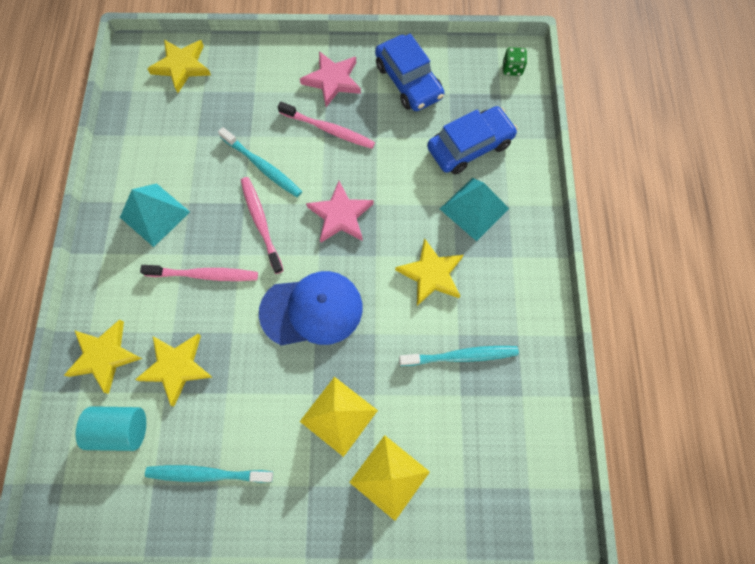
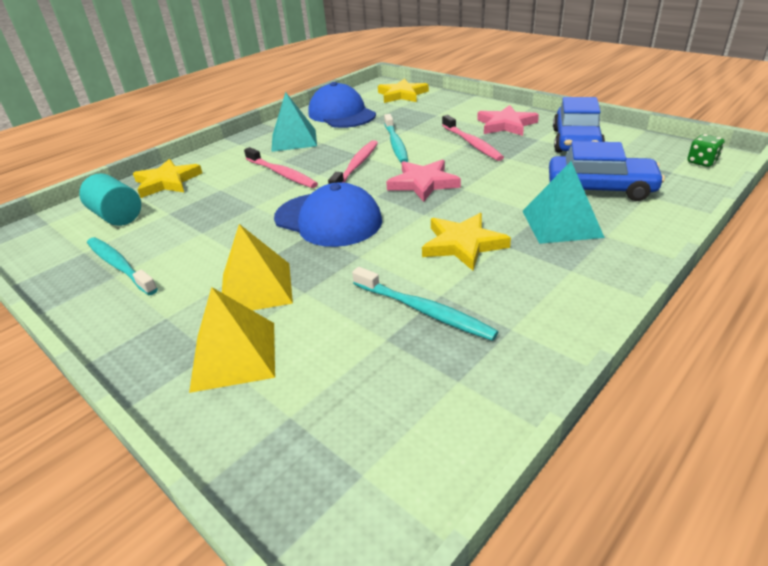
camera: 45 degrees right, 35 degrees down
yellow star [135,334,213,406] -> none
none -> blue cap [308,82,376,128]

